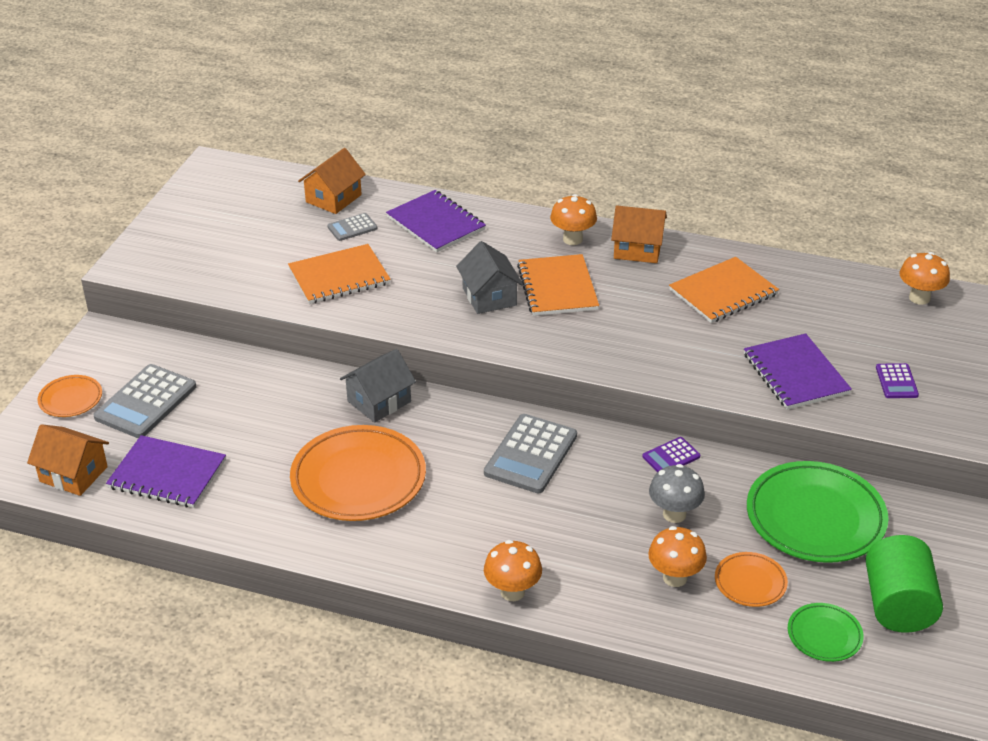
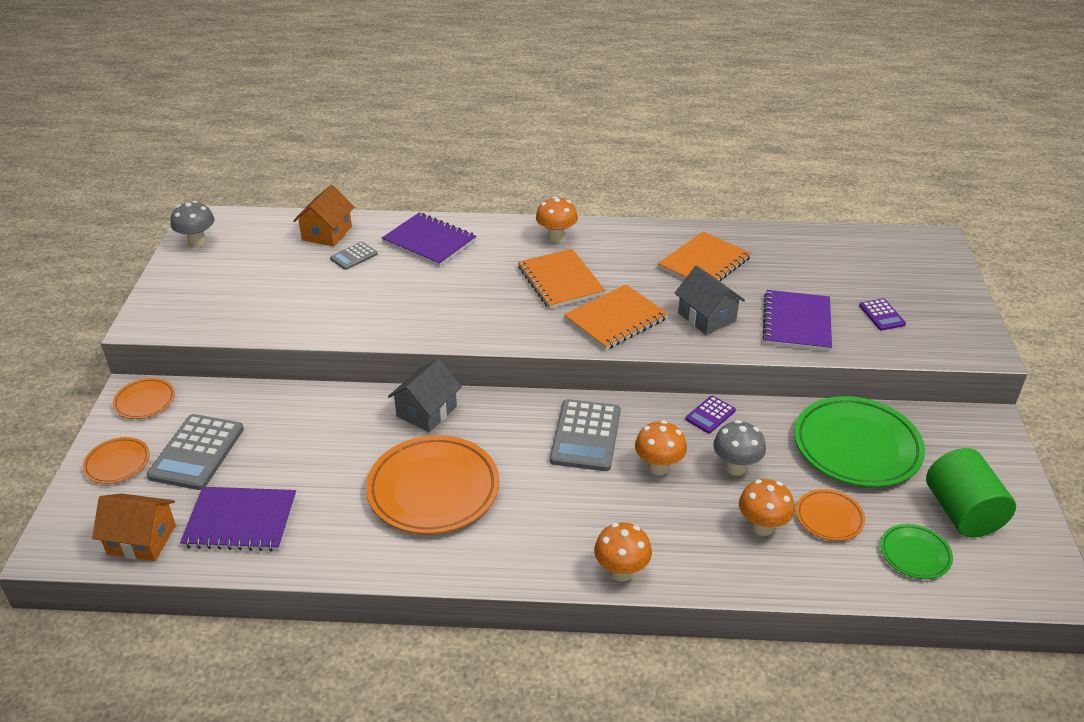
camera: 15 degrees left, 0 degrees up
orange notebook [288,244,391,304] -> orange notebook moved to [564,284,668,350]
grey house [456,241,523,314] -> grey house moved to [675,266,745,335]
orange house [611,205,667,263] -> none
purple notebook [744,333,852,410] -> purple notebook turned 45 degrees clockwise [763,290,832,351]
orange mushroom [900,252,950,305] -> orange mushroom moved to [635,420,687,475]
none -> orange plate [112,378,175,419]
none -> grey mushroom [171,201,215,247]

